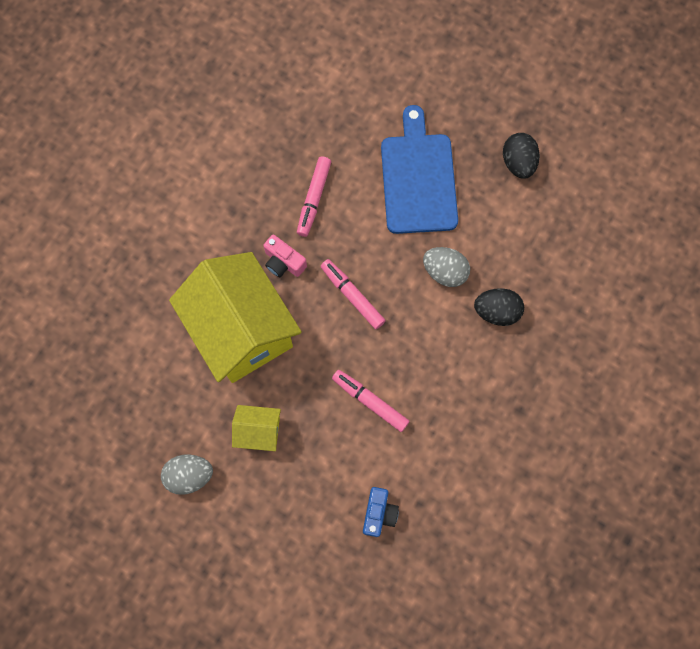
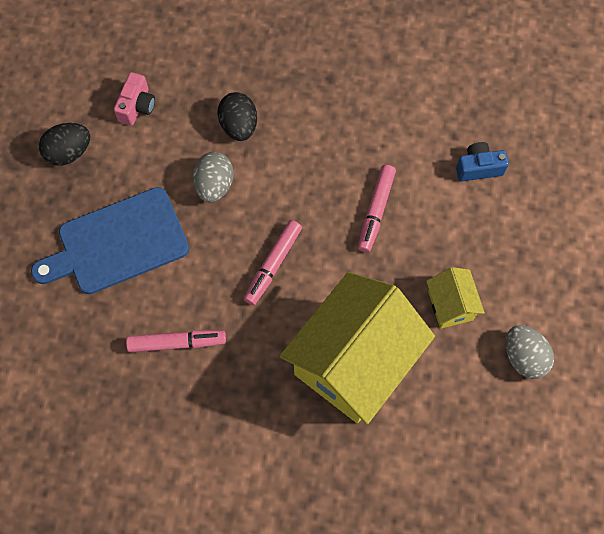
camera: 110 degrees left, 5 degrees down
pink camera [263,235,307,277] -> pink camera moved to [114,72,155,126]

